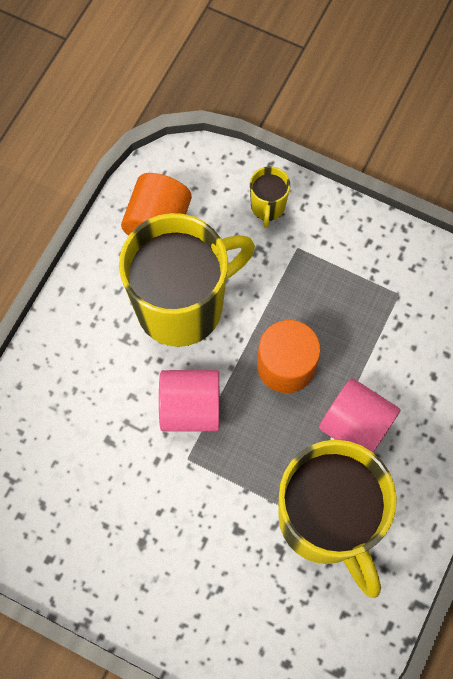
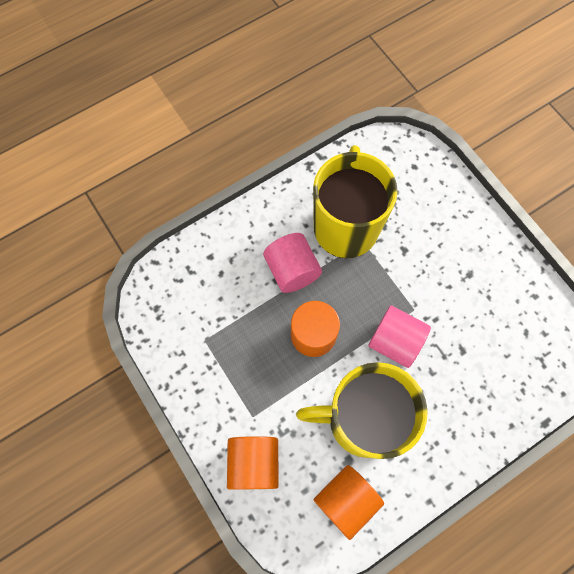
camera: 150 degrees left, 0 degrees up
yellow mug [250,166,290,228] -> orange cylinder [227,436,279,489]

